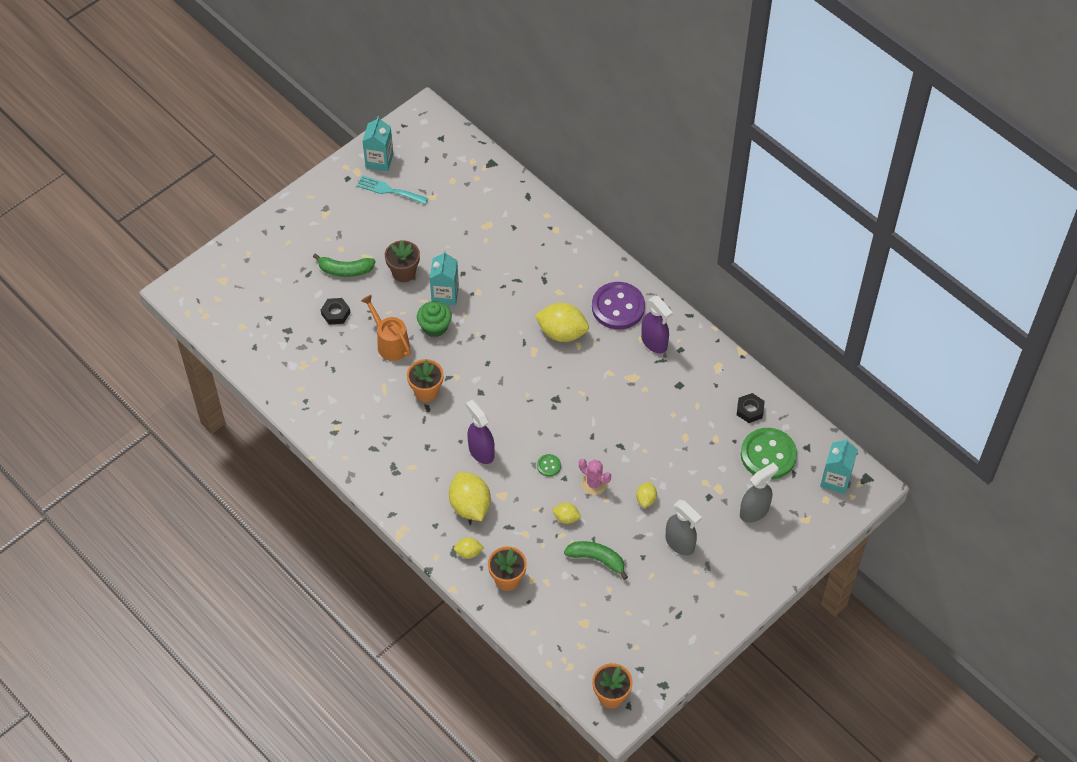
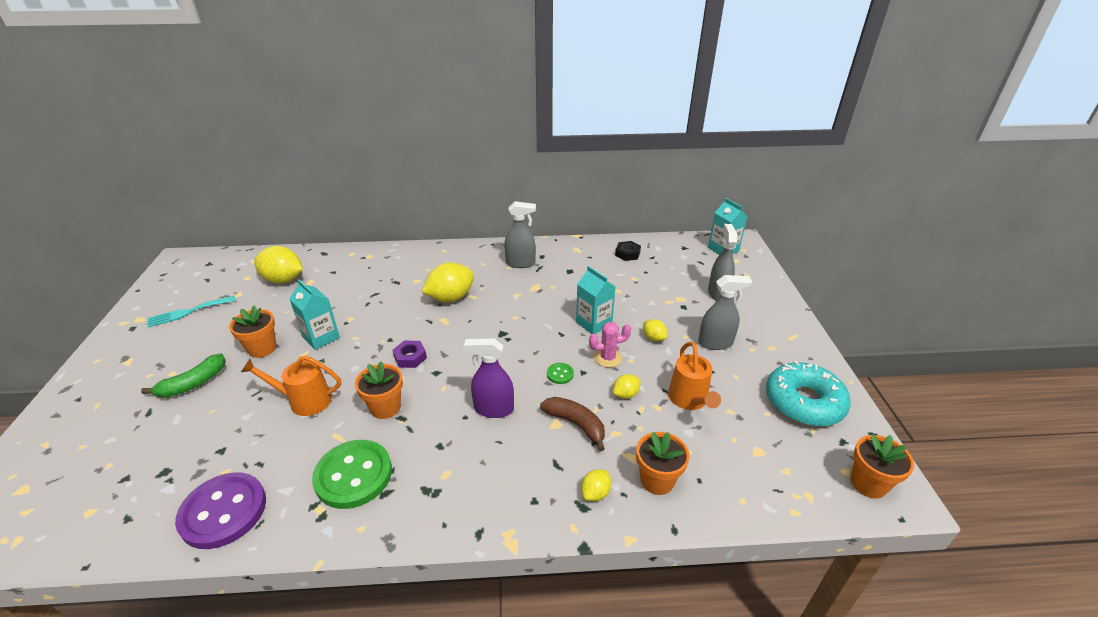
camera: 50 degrees left, 20 degrees down
black nut [321,298,350,325] -> none
turquoise carton [362,116,394,171] -> turquoise carton moved to [576,266,616,334]
brown flower pot [385,240,420,282] -> orange flower pot [229,306,277,358]
green cupcake [417,301,452,337] -> none
yellow lemon [449,472,491,521] -> yellow lemon moved to [254,246,303,284]
green banana [564,541,628,580] -> orange watering can [668,342,721,410]
purple button [592,282,645,330] -> purple button moved to [175,472,266,549]
purple spray bottle [641,296,673,353] -> grey spray bottle [504,201,536,268]
green button [741,428,797,479] -> green button moved to [312,440,392,509]
none -> purple nut [393,340,427,368]
none -> brown banana [540,397,605,451]
none -> turquoise donut [766,361,851,427]

